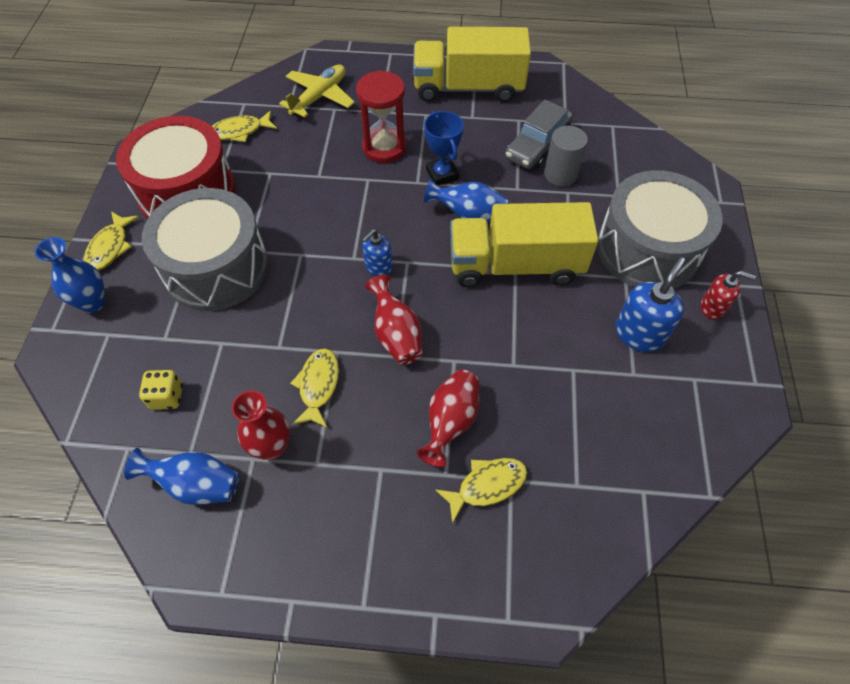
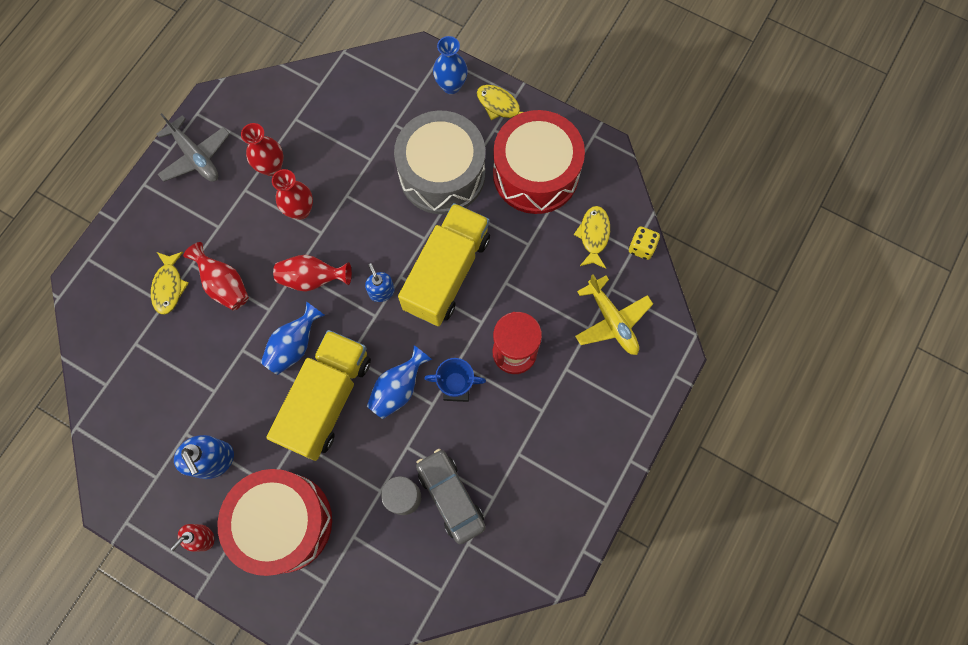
camera: 115 degrees right, 15 degrees up
blue vase [124,448,239,505] -> blue vase moved to [261,301,325,375]
yellow dice [139,370,183,410] -> yellow dice moved to [629,226,660,260]
yellow fish [290,348,339,427] -> red vase [272,169,313,220]
yellow truck [413,27,531,103] -> yellow truck moved to [398,203,490,326]
grey drum [597,170,723,289] -> red drum [217,469,332,576]
none -> grey plane [156,113,230,182]

